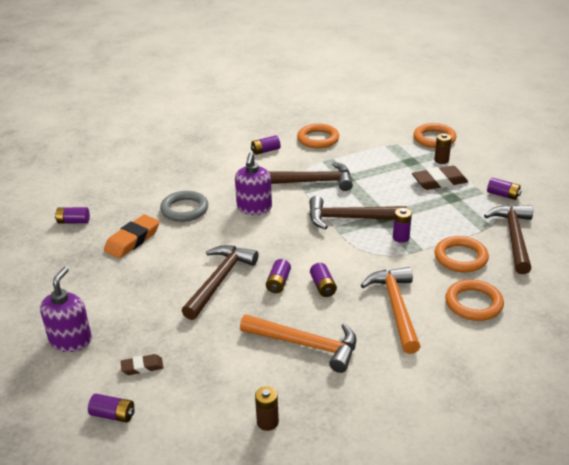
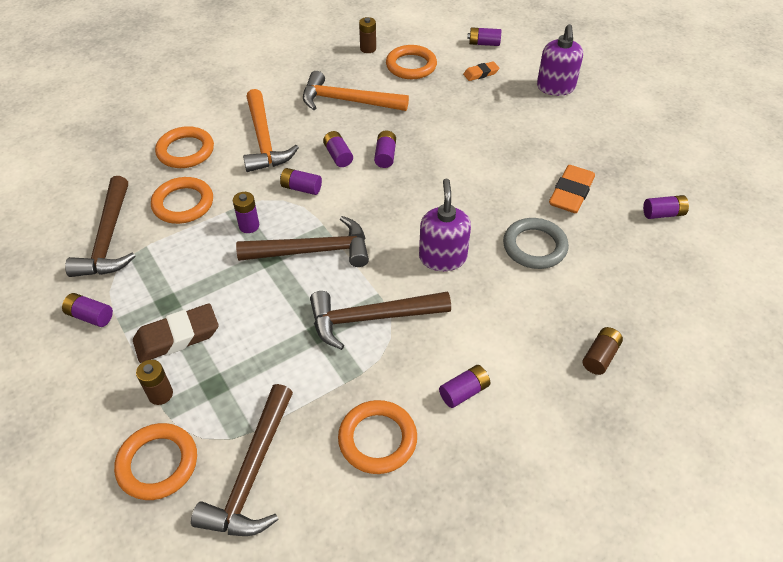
camera: 170 degrees right, 15 degrees up
brown eraser [121,354,164,375] -> orange eraser [463,61,499,81]
brown hammer [182,245,258,320] -> brown hammer moved to [191,384,293,536]
none -> purple battery [280,168,322,195]
none -> orange ring [386,45,437,79]
none -> brown battery [583,327,623,375]

